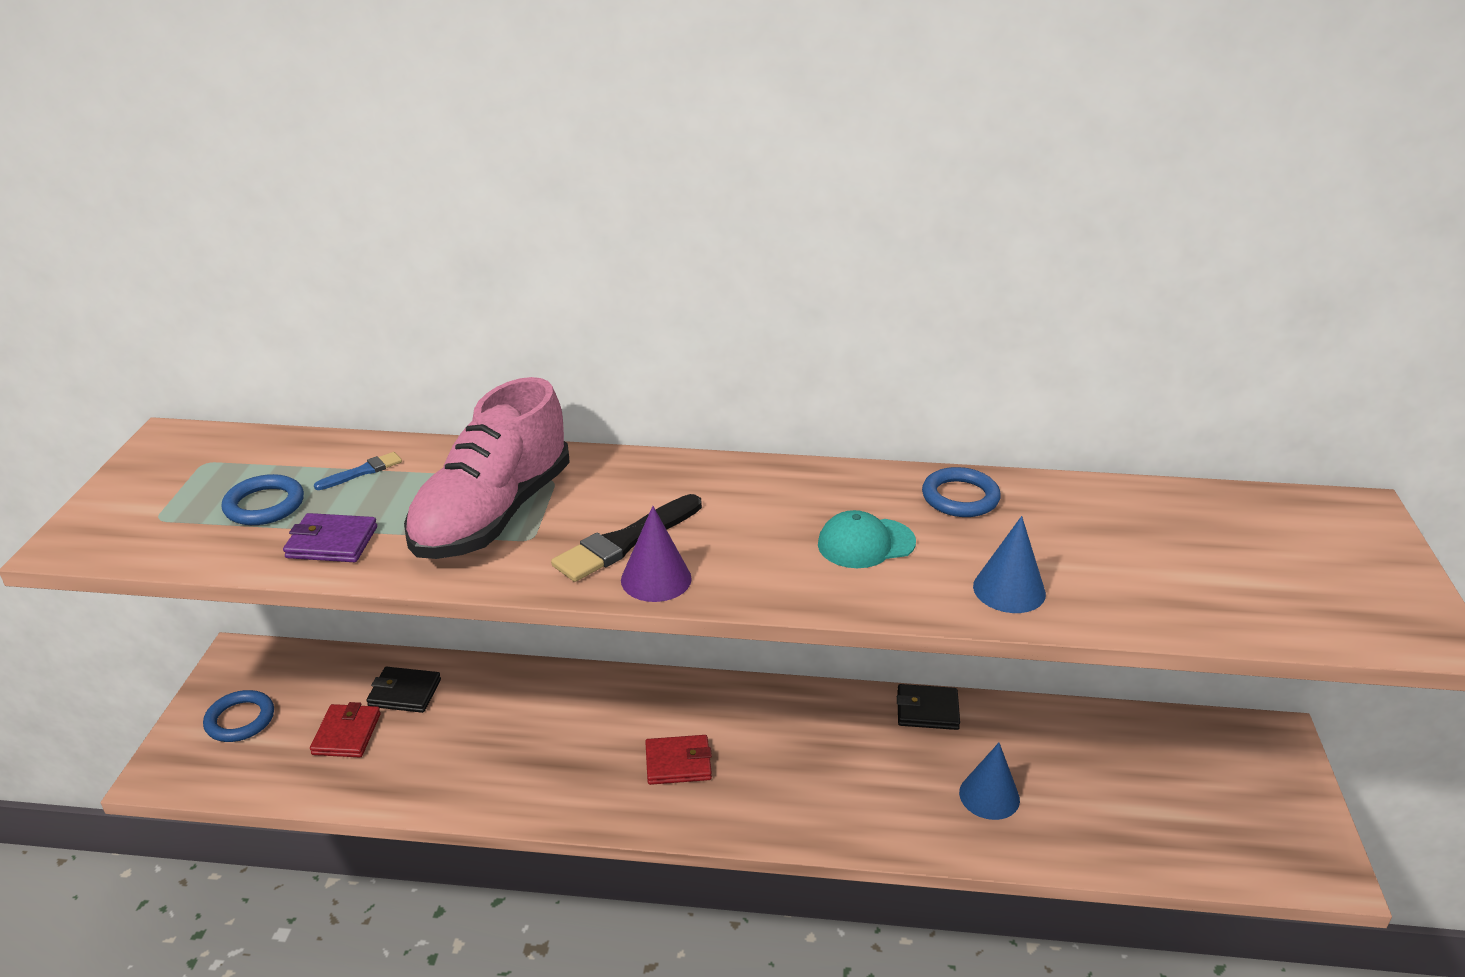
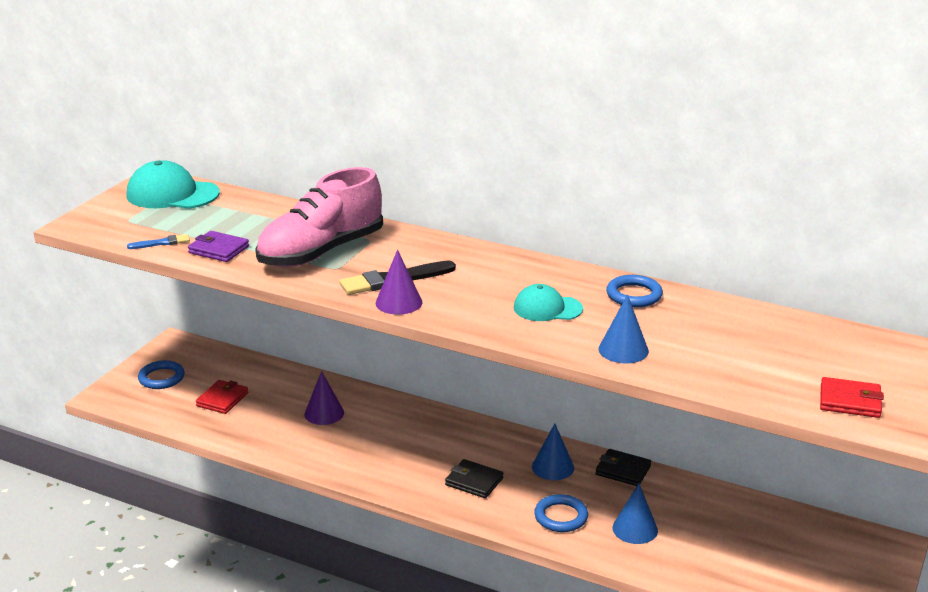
camera: 20 degrees right, 5 degrees down
blue ring [221,474,304,525] -> blue ring moved to [534,494,588,532]
blue brush [314,452,402,490] -> blue brush moved to [127,234,190,249]
black wallet [366,667,441,713] -> black wallet moved to [445,459,504,498]
red wallet [645,735,712,785] -> red wallet moved to [820,377,884,418]
none -> turquoise cap [127,160,220,209]
none -> purple cone [304,371,344,425]
none -> blue cone [532,423,574,480]

